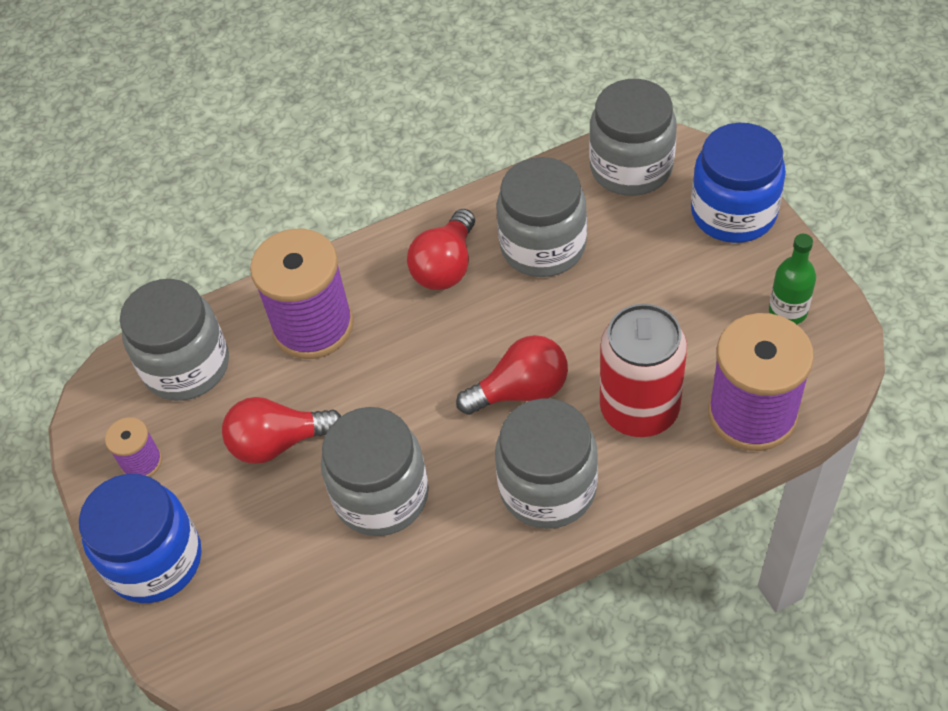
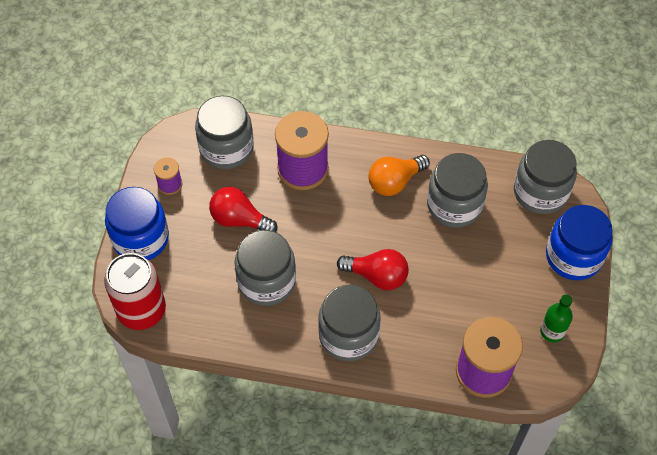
camera: 30 degrees right, 5 degrees up
red light bulb [407,209,475,290] -> orange light bulb [368,155,430,196]
red can [600,304,687,437] -> red can moved to [104,253,166,330]

